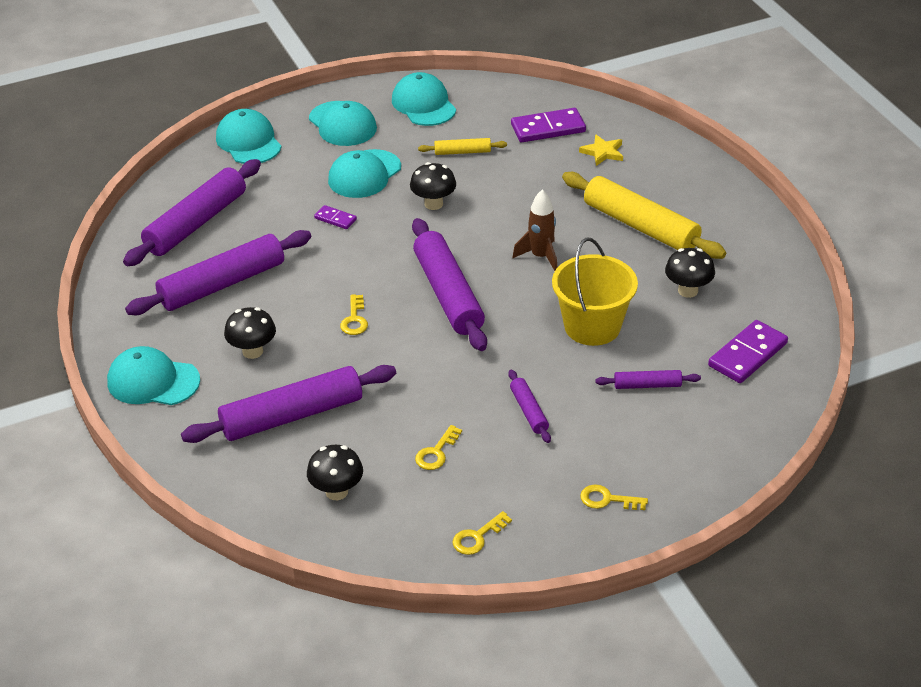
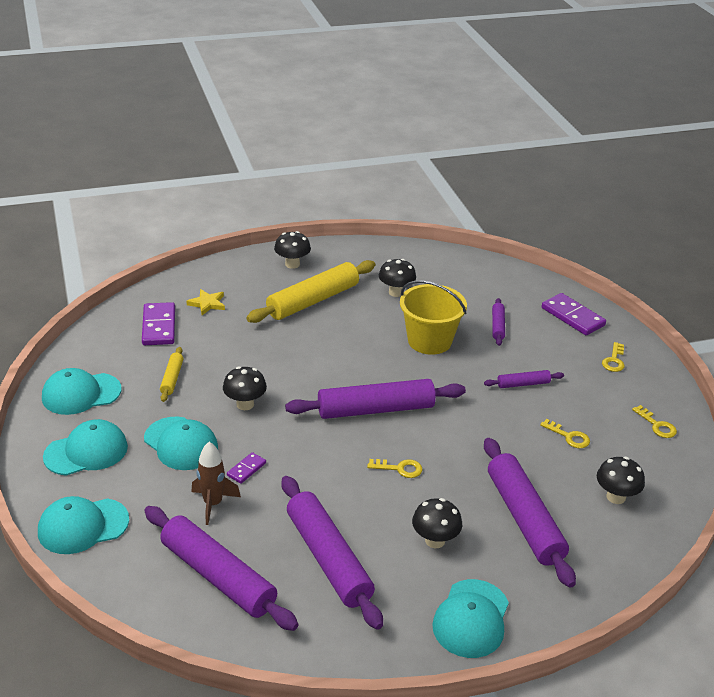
camera: 85 degrees left, 5 degrees down
brown rocket [513,190,557,271] -> brown rocket moved to [191,442,241,525]
purple domino [708,320,788,383] -> purple domino moved to [542,293,606,335]
none -> black mushroom [274,231,311,269]

